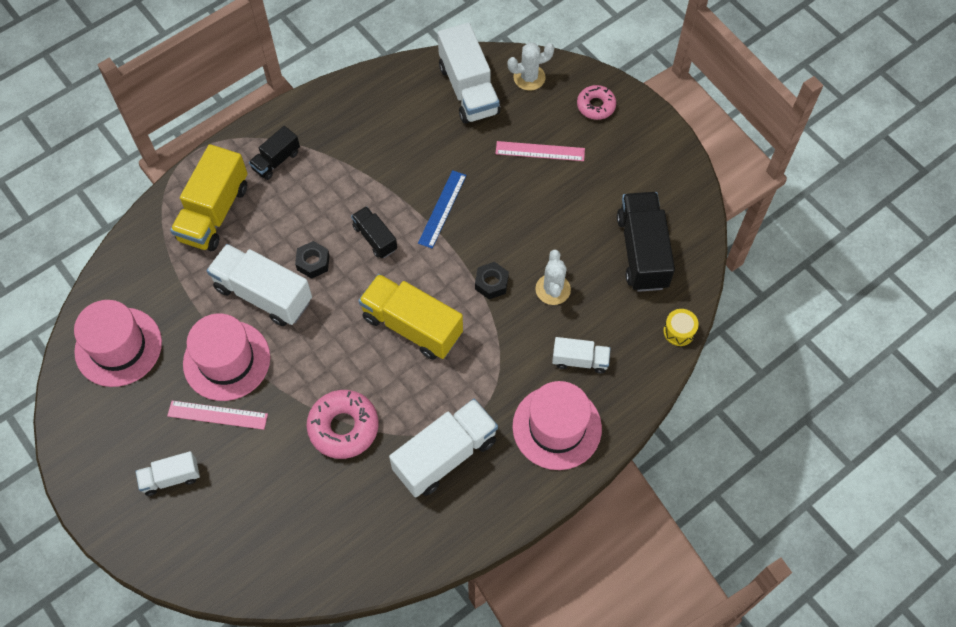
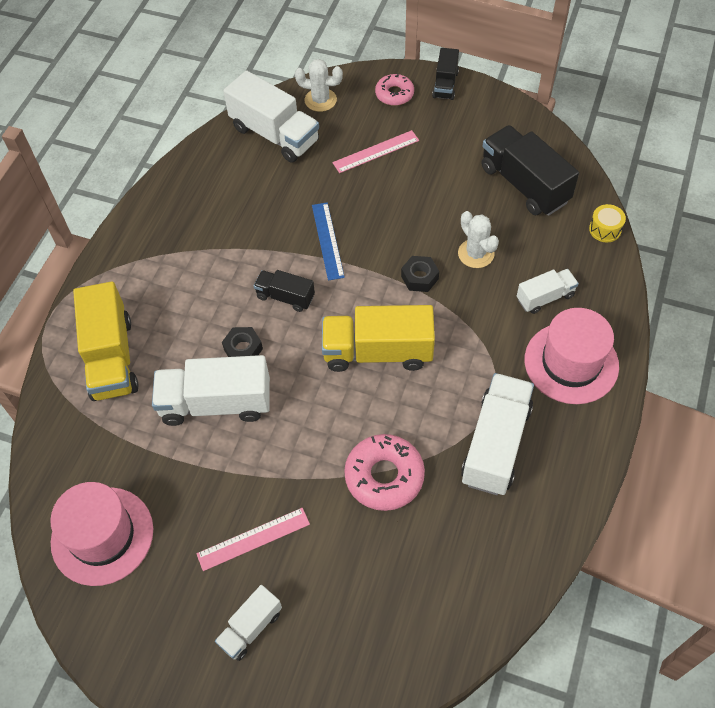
camera: 30 degrees left, 5 degrees down
pink hat [183,313,270,401] -> none
black truck [249,126,300,180] -> black truck moved to [432,48,459,100]
white cactus [508,43,554,91] -> white cactus turned 60 degrees clockwise [295,59,343,112]

